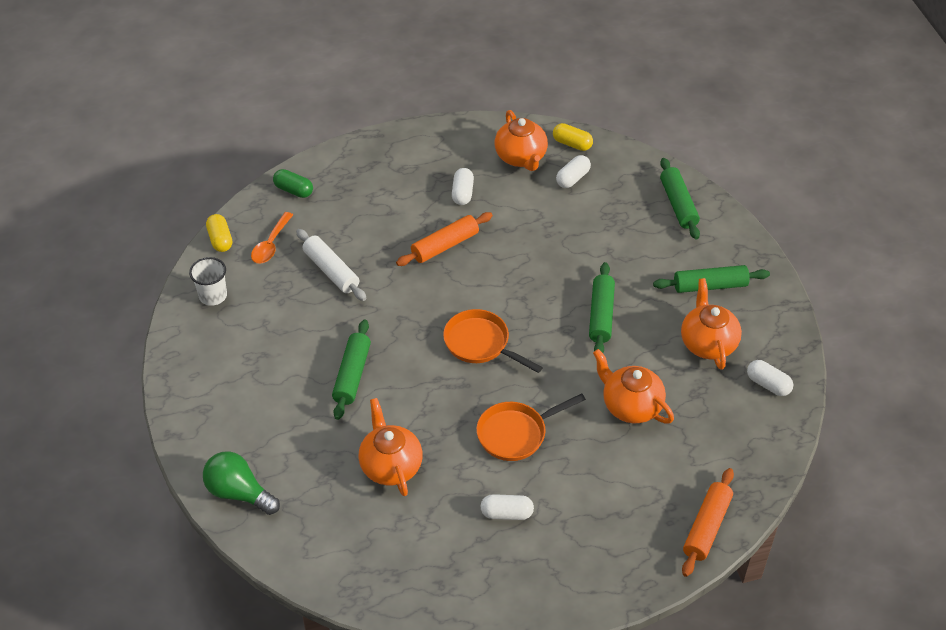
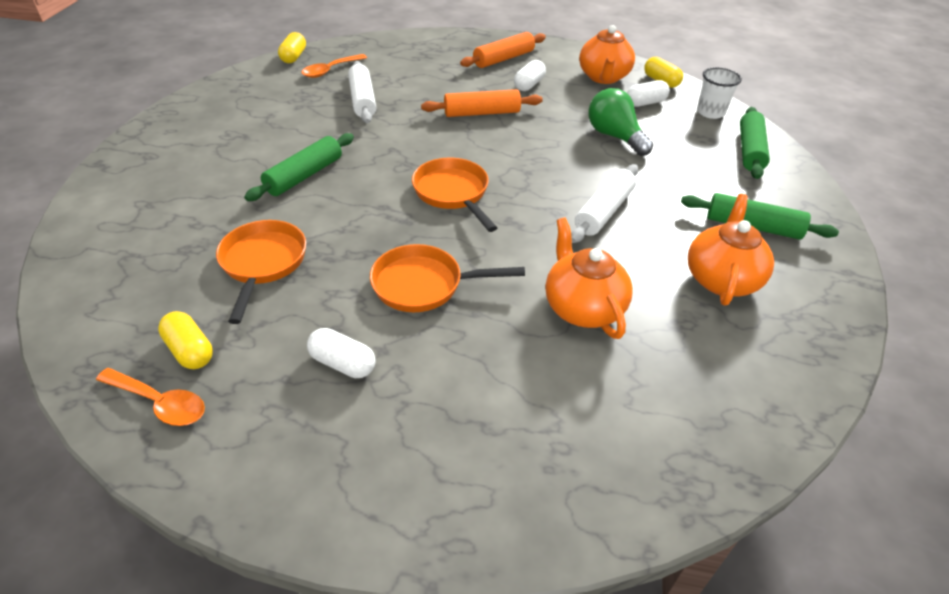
camera: 25 degrees right, 5 degrees down
white cup [189,257,227,306] -> white cup moved to [697,67,742,119]
green light bulb [203,452,280,515] -> green light bulb moved to [589,88,653,156]
green capsule [273,169,313,198] -> none
orange teapot [358,398,423,496] -> orange pan [216,220,306,324]
green rolling pin [589,262,615,353] -> white rolling pin [571,164,638,243]
orange rolling pin [682,468,734,577] -> orange rolling pin moved to [460,32,546,68]
white capsule [747,360,793,396] -> none
none -> orange spoon [96,368,205,426]
none -> yellow capsule [158,311,213,369]

